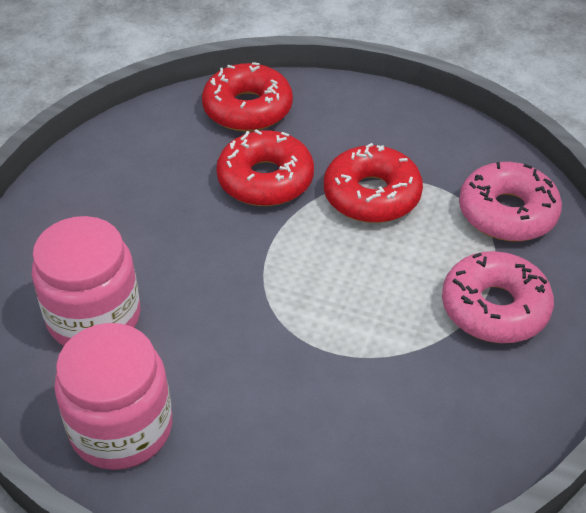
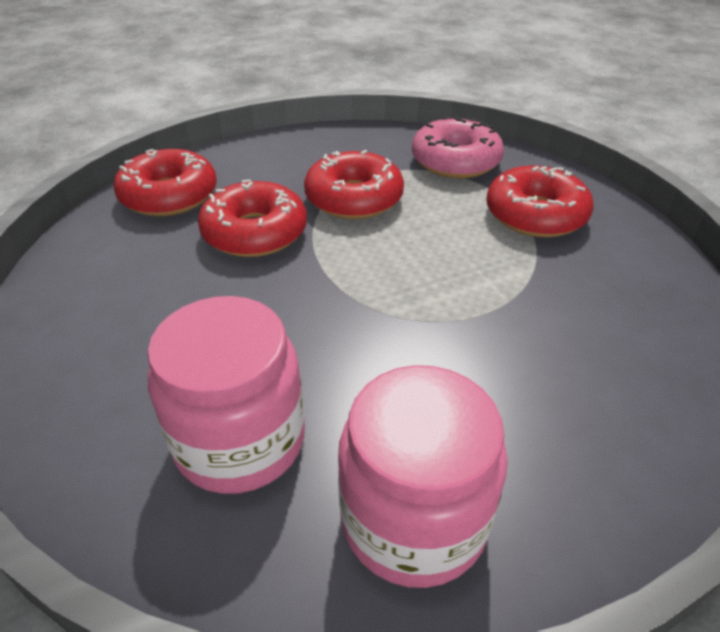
camera: 45 degrees left, 5 degrees down
pink donut [442,251,554,343] -> red donut [486,166,593,237]

